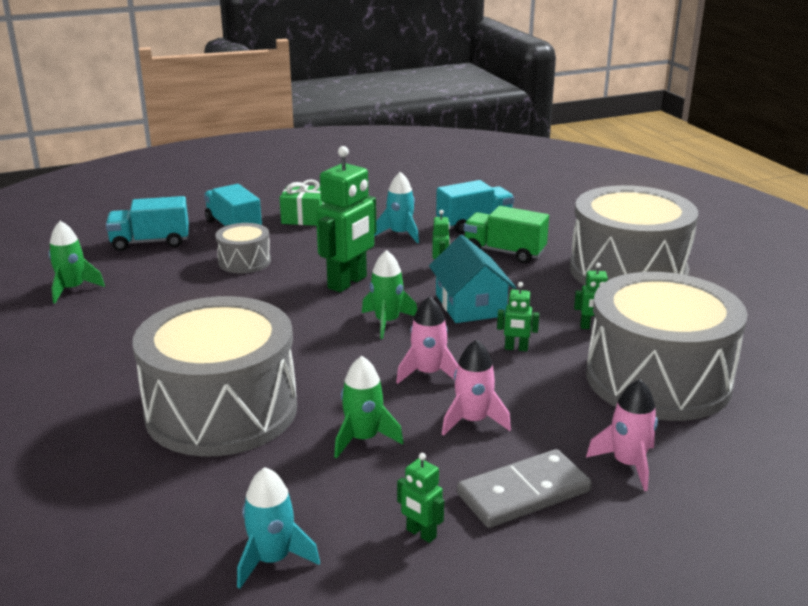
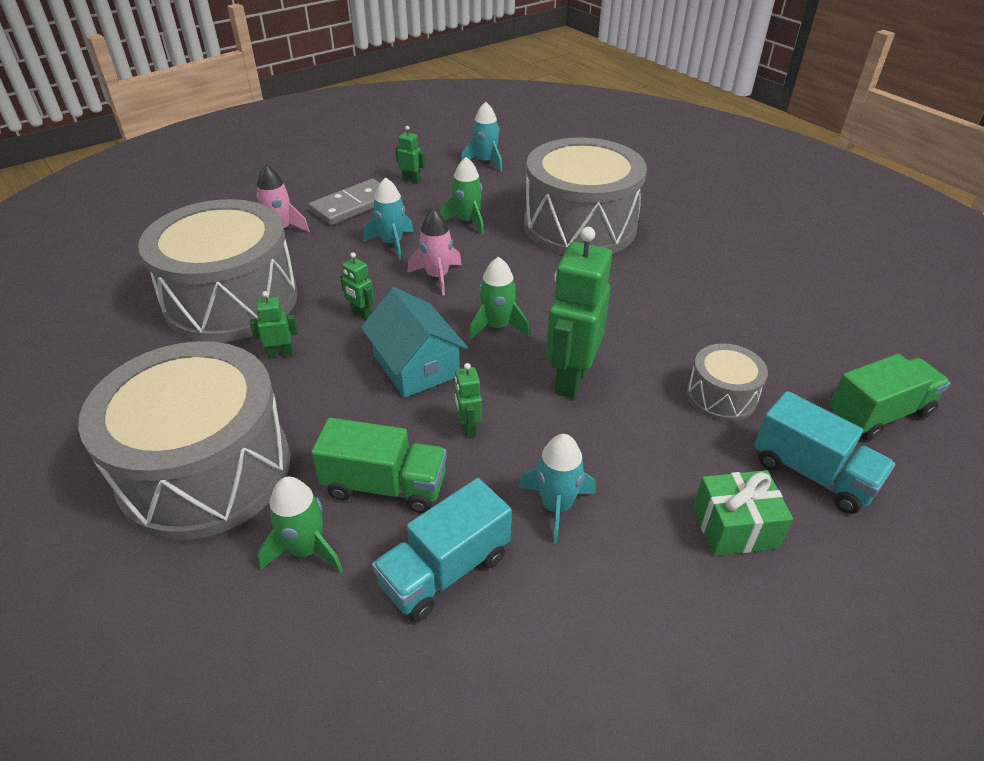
camera: 165 degrees right, 15 degrees up
green rocket [49,221,105,303] -> green rocket moved to [257,477,343,574]
turquoise truck [106,196,189,251] -> green truck [829,354,950,441]
pink rocket [442,339,511,436] -> turquoise rocket [363,177,414,260]
green robot [497,282,539,351] -> green robot turned 135 degrees counterclockwise [340,252,374,320]

